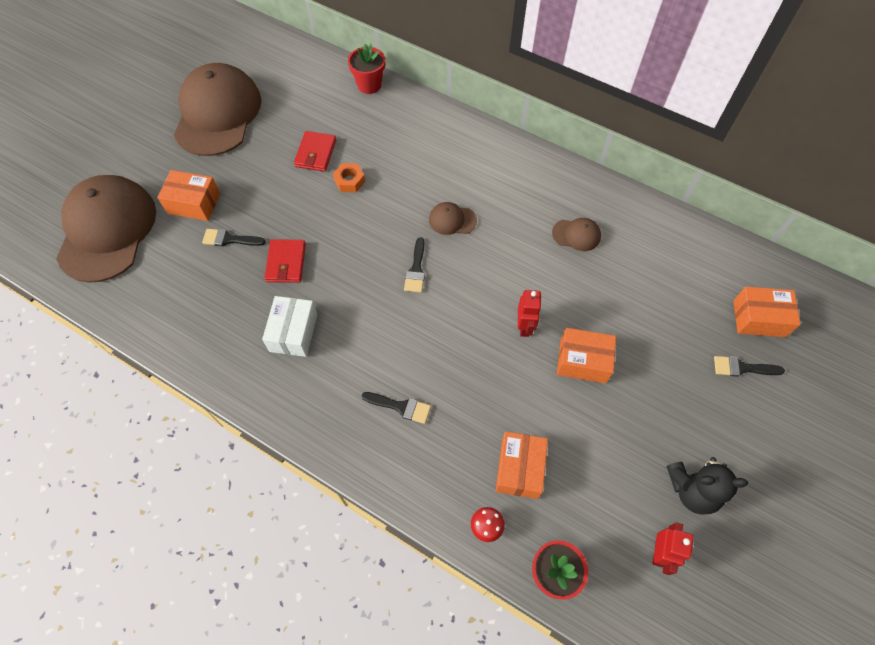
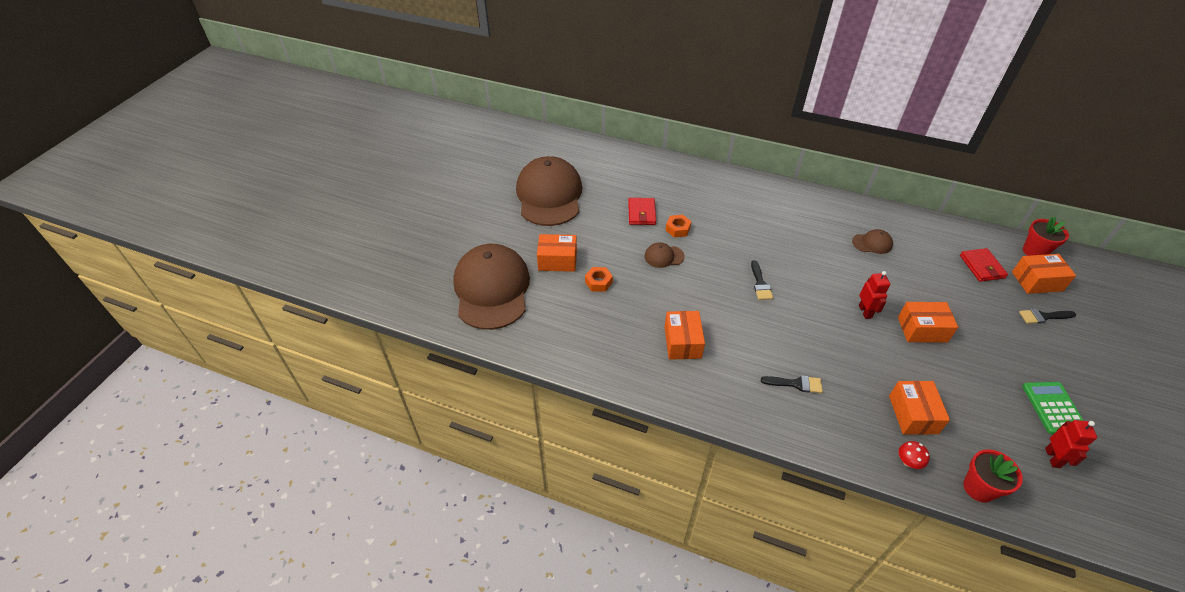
camera: 10 degrees left, 15 degrees down
black brush [202,229,266,246] -> orange nut [585,267,613,292]
white box [262,296,318,357] -> orange box [665,311,705,360]
red wallet [264,239,306,283] -> red wallet moved to [960,248,1008,282]
red flower pot [348,44,385,94] -> red flower pot moved to [1023,216,1069,256]
brown cap [429,202,477,235] -> brown cap moved to [645,242,685,268]
black teddy bear [667,457,748,515] -> green calculator [1022,382,1084,434]

